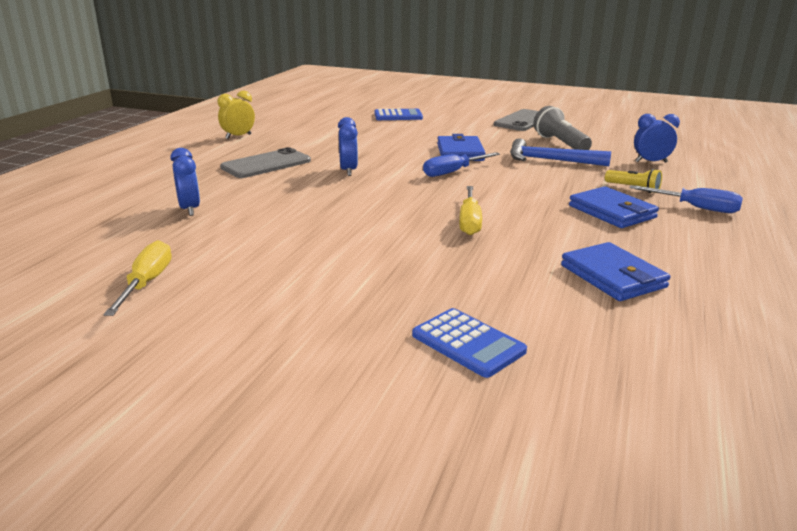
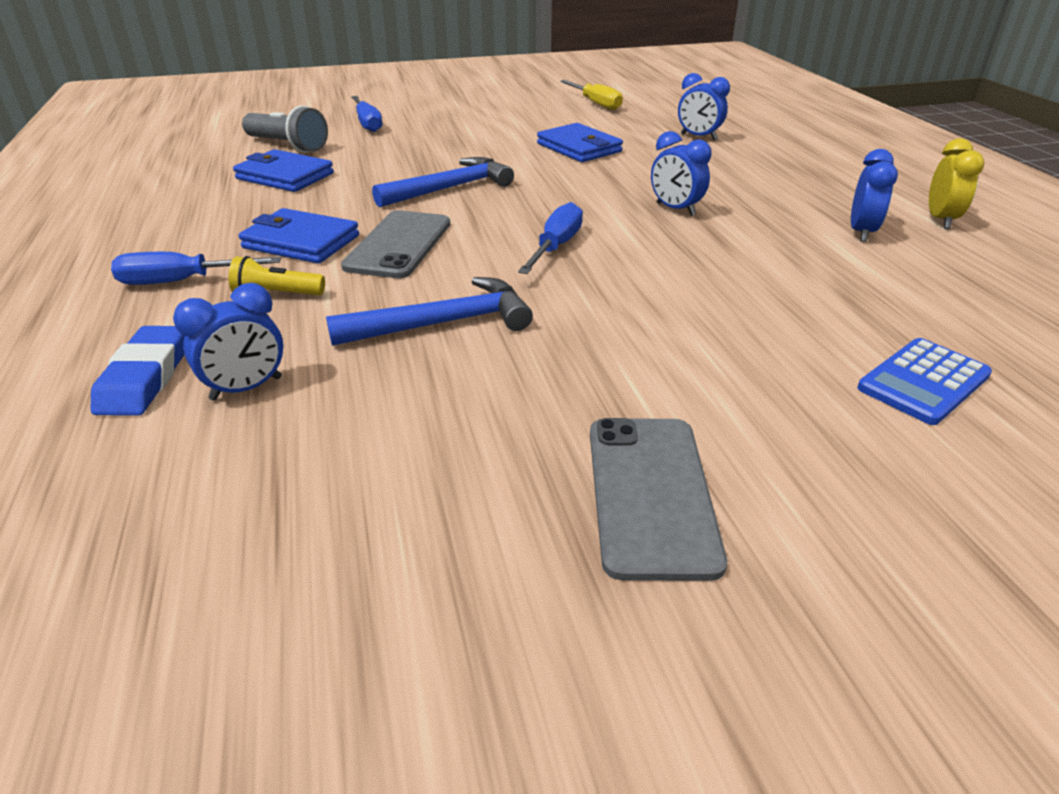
camera: 145 degrees right, 10 degrees up
grey phone [220,147,311,178] -> grey phone moved to [341,210,450,278]
blue calculator [412,308,527,378] -> blue screwdriver [351,96,382,132]
blue wallet [437,134,485,161] -> blue wallet moved to [537,123,623,162]
yellow screwdriver [459,186,482,235] -> blue hammer [372,157,514,207]
grey flashlight [533,106,592,150] -> grey flashlight moved to [242,105,328,153]
none -> blue eraser [91,326,185,416]
none -> blue clock [851,149,898,242]

